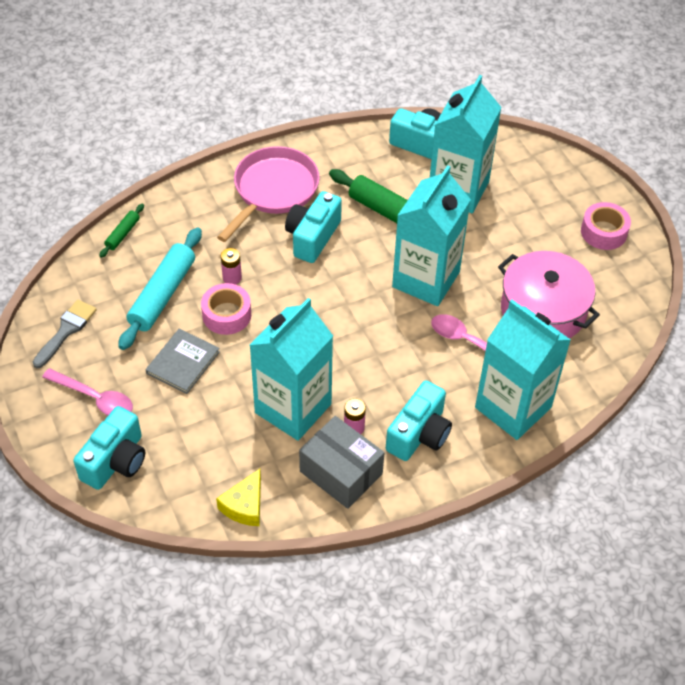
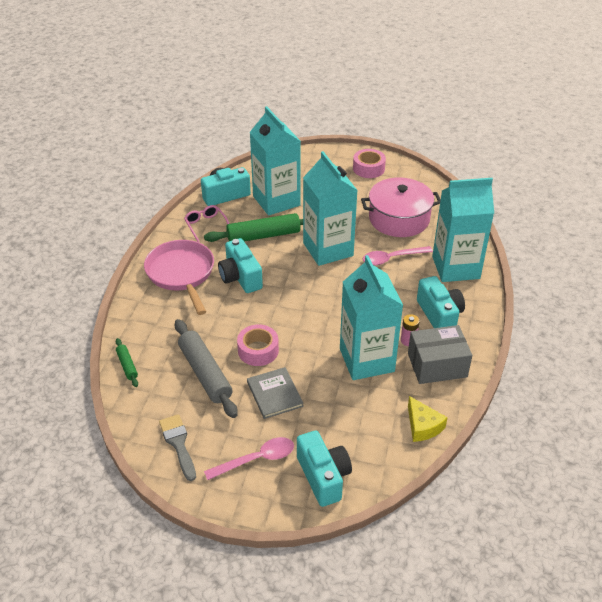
camera: 50 degrees left, 10 degrees down
turquoise rolling pin [118,227,202,350] -> grey rolling pin [175,319,238,418]
pink battery [221,248,242,284] -> none
none -> pink glasses [184,205,229,242]

